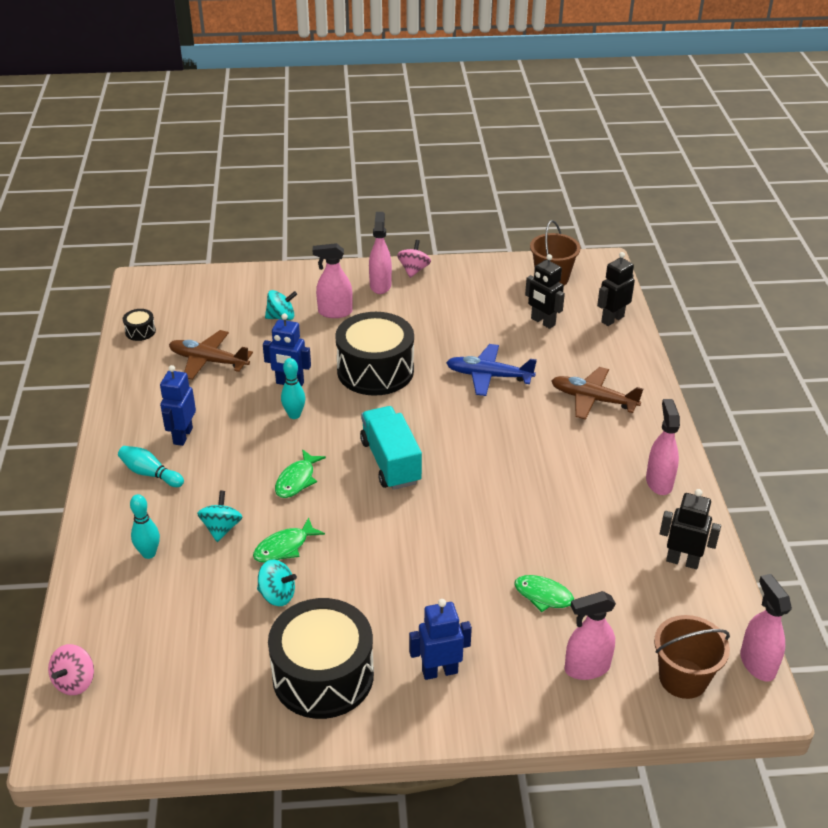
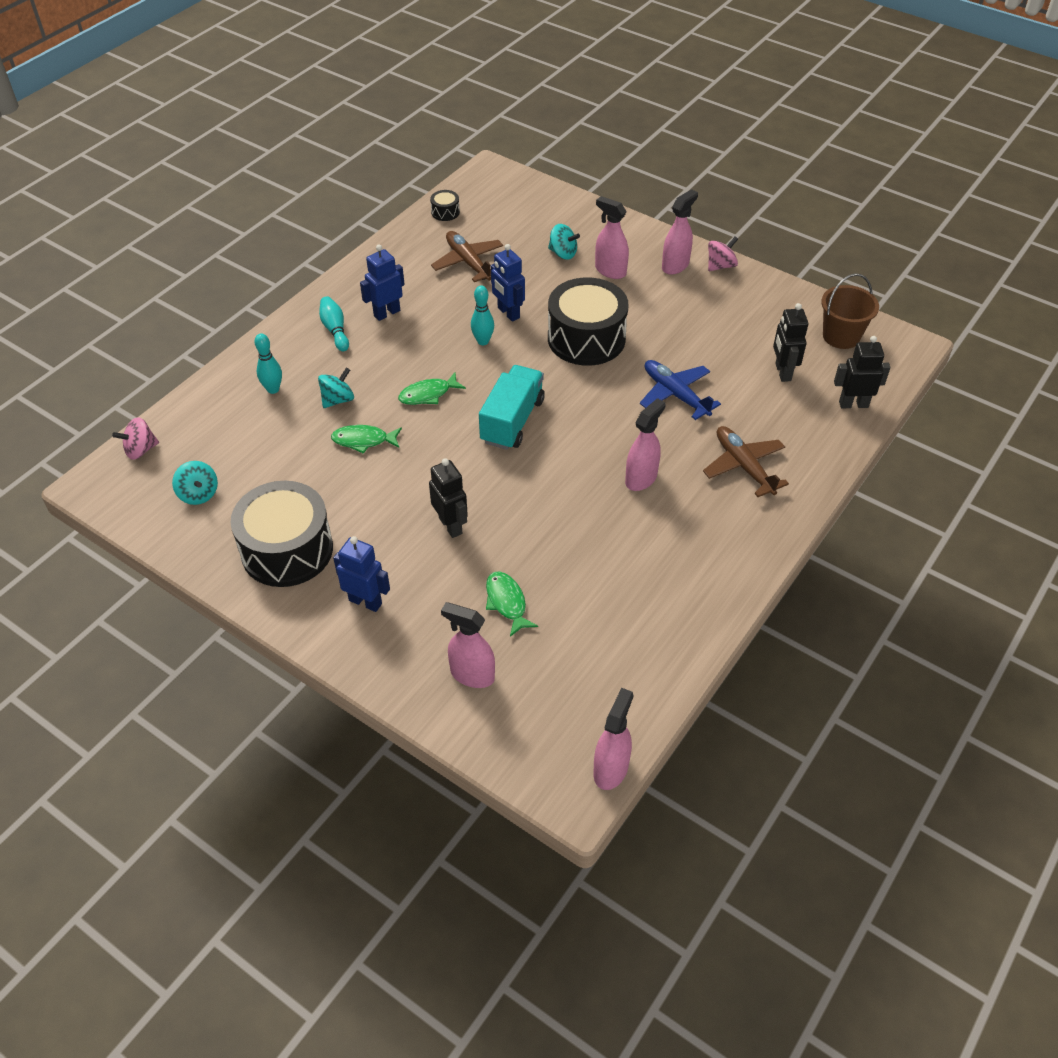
camera: 40 degrees right, 10 degrees up
turquoise spinning top [257,560,297,606] -> turquoise spinning top moved to [172,461,218,505]
pink spray bottle [646,399,680,495] -> pink spray bottle moved to [625,398,666,491]
brown bucket [654,615,730,699] -> none
black robot [660,489,721,569] -> black robot moved to [429,458,468,538]

